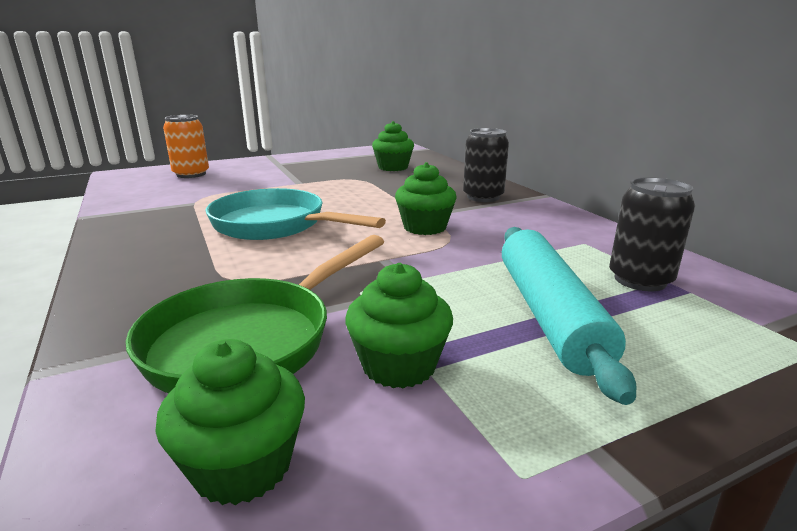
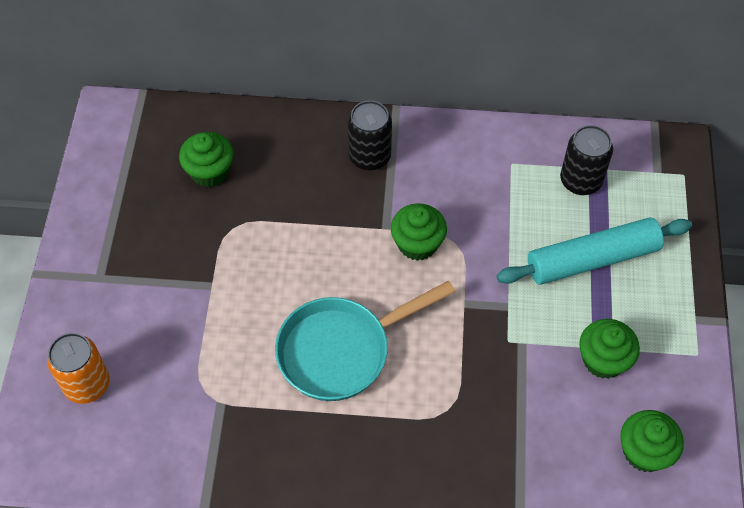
camera: 60 degrees left, 35 degrees up
green pan [126,235,384,393] -> none
turquoise rolling pin [502,227,636,405] -> turquoise rolling pin turned 45 degrees counterclockwise [497,217,692,285]

